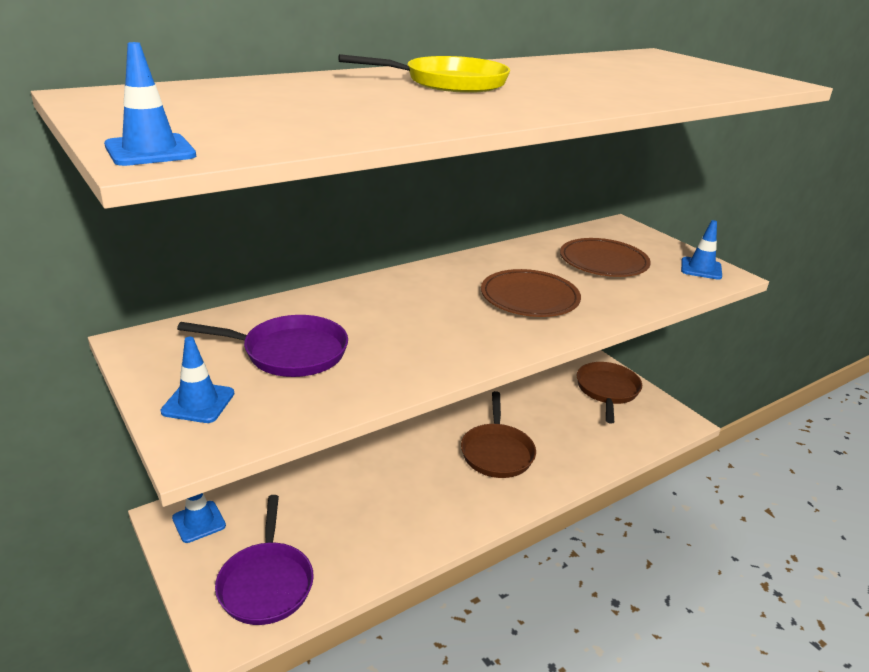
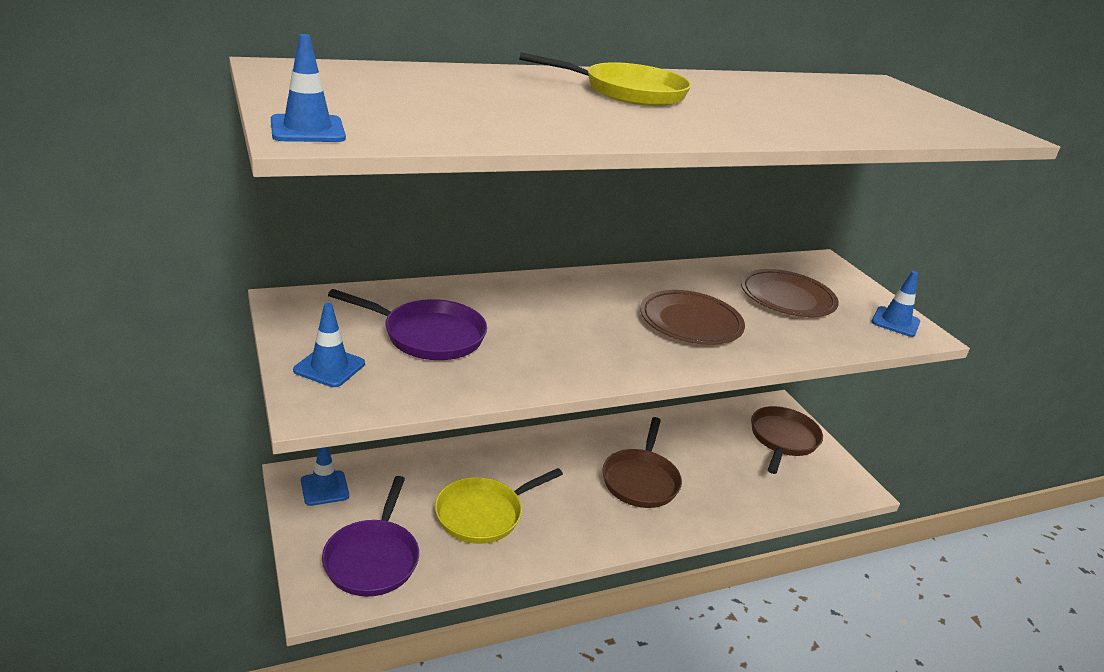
camera: 10 degrees right, 0 degrees up
none -> yellow pan [435,468,563,544]

